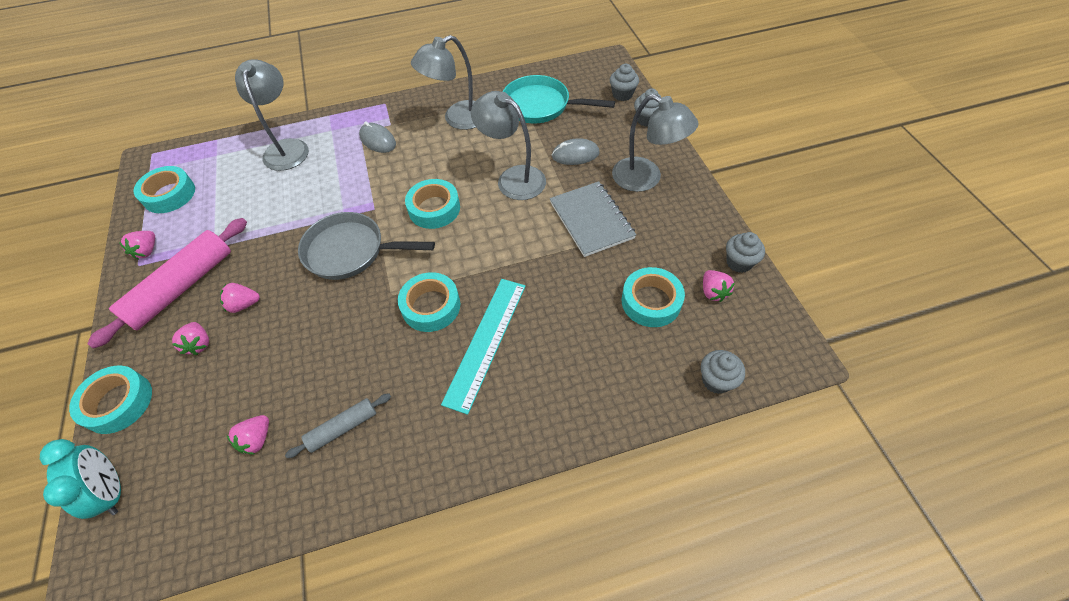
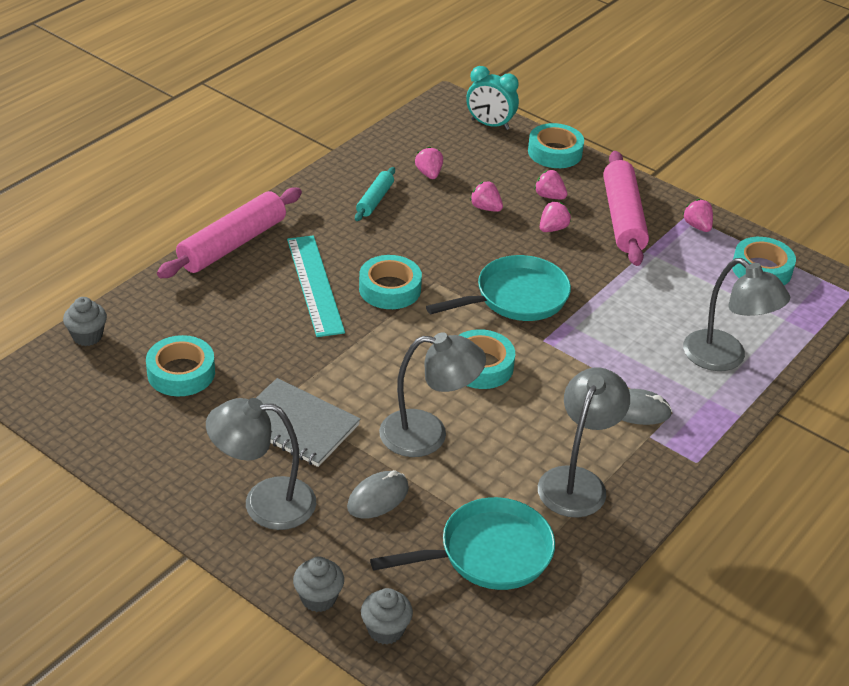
camera: 140 degrees right, 15 degrees down
grey rolling pin [285,393,391,458] -> turquoise rolling pin [355,167,395,221]
grey pan [298,212,435,280] -> turquoise pan [426,255,571,321]
pink strawberry [703,270,735,302] -> pink strawberry moved to [470,181,503,212]
grey cupcake [726,232,765,273] -> none
none -> pink rolling pin [157,187,302,278]

